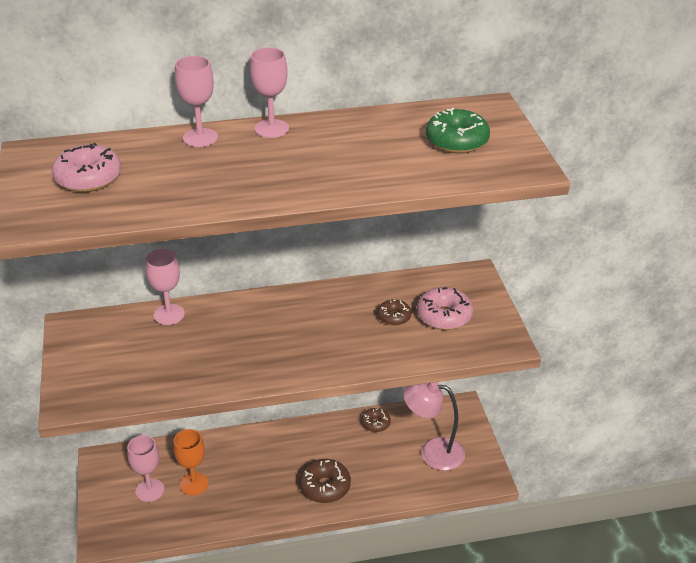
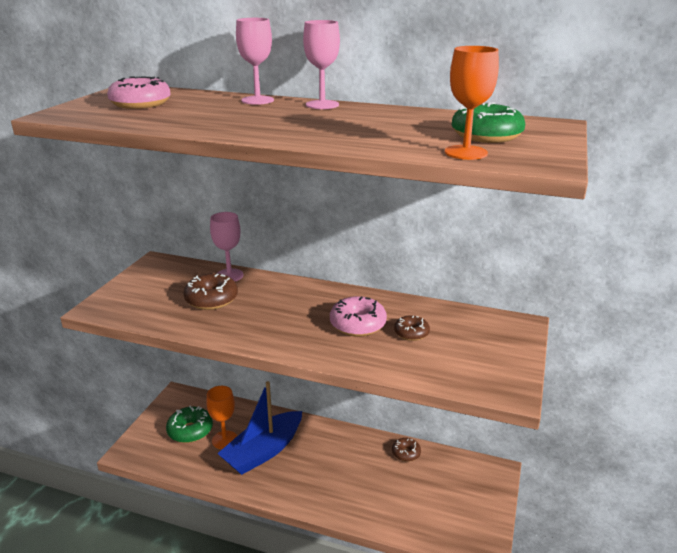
camera: 30 degrees right, 10 degrees down
pink goblet [127,435,164,502] -> green donut [166,405,213,443]
brown donut [299,459,351,503] -> brown donut moved to [183,273,238,310]
pink lamp [403,382,465,471] -> none
pink donut [417,287,473,330] -> pink donut moved to [330,296,387,337]
none -> blue boat [217,381,302,475]
none -> orange goblet [445,46,499,160]

